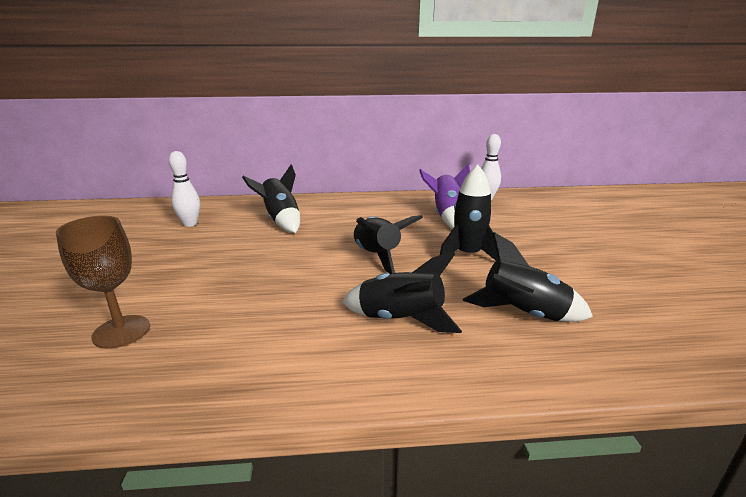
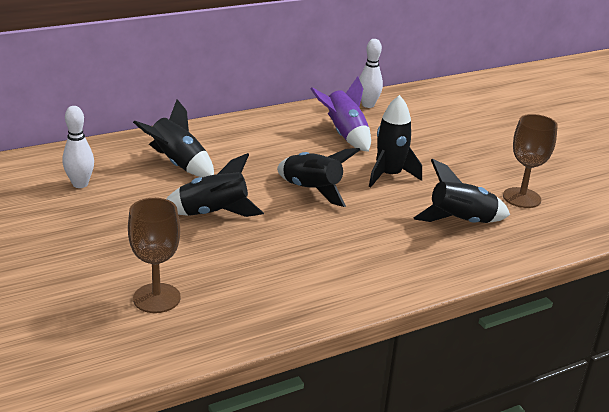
camera: 25 degrees left, 5 degrees up
black rocket [342,252,462,333] -> black rocket moved to [166,153,264,217]
none -> brown goblet [503,114,558,208]

